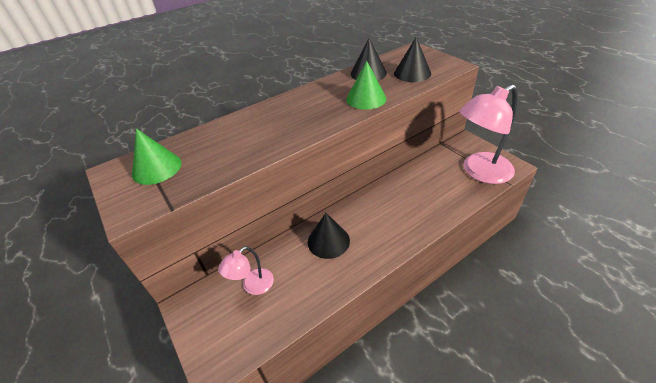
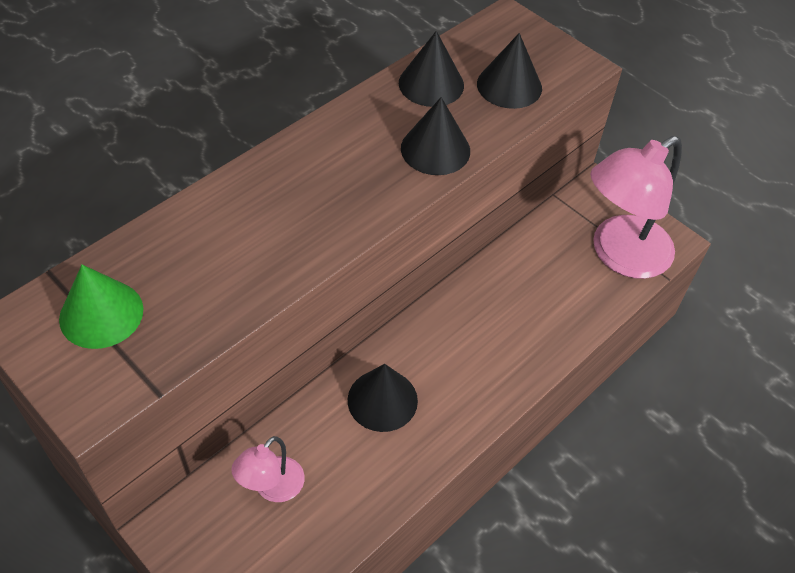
camera: 15 degrees left, 10 degrees up
green cone [346,61,386,110] -> black cone [401,97,470,175]

